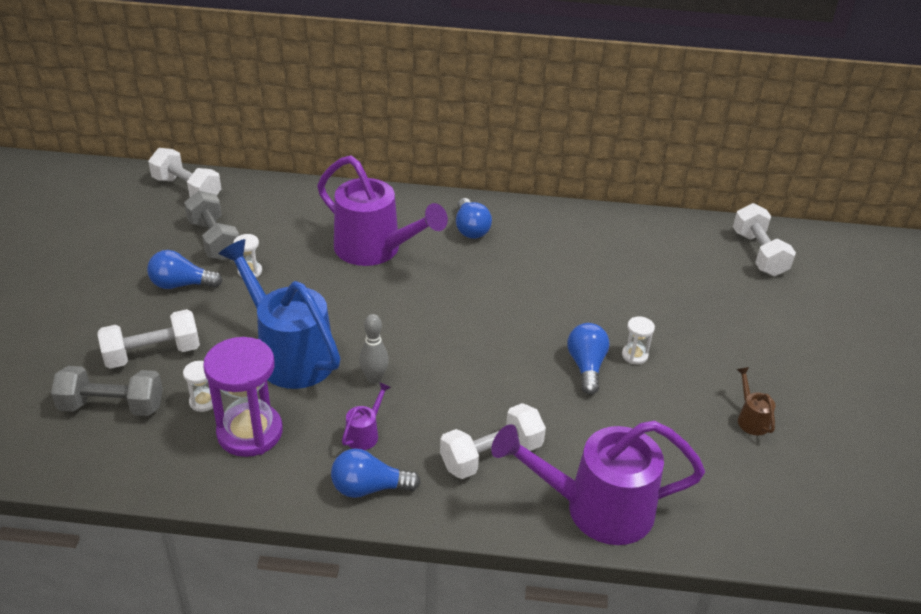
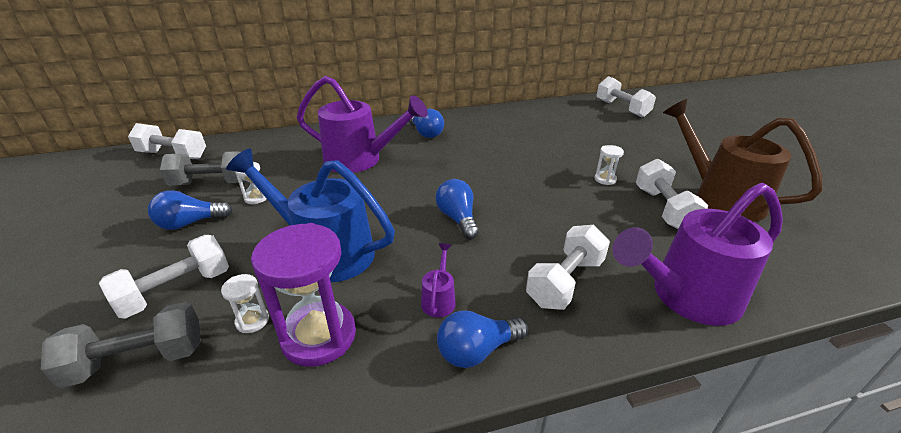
camera: 20 degrees left, 5 degrees down
grey dumbbell [184,191,239,260] -> grey dumbbell turned 45 degrees counterclockwise [160,151,247,186]
grey bowling pin [359,314,389,384] -> none
blue light bulb [567,323,610,395] -> blue light bulb moved to [436,179,479,239]
brown watering can [736,367,776,435] -> brown watering can [663,99,823,222], size x2.46
none -> white dumbbell [636,159,708,229]

